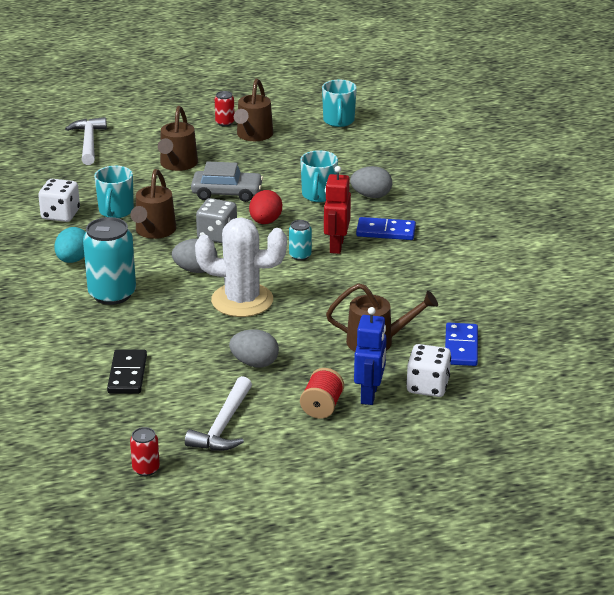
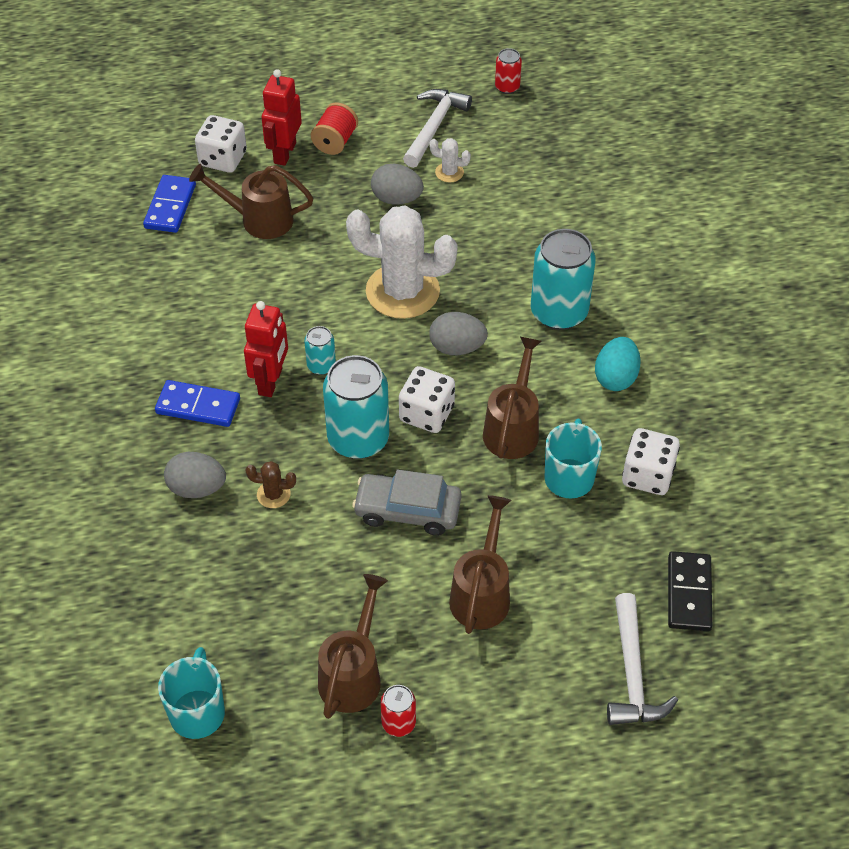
camera: 175 degrees left, 20 degrees up
black domino [107,349,147,394] -> black domino moved to [668,551,712,631]
grey dice [196,198,237,243] -> white dice [399,366,455,433]
red egg [249,190,282,224] -> turquoise can [323,355,389,459]
turquoise mug [300,150,338,202] -> brown cactus [245,461,296,508]
blue robot [354,307,387,405] -> red robot [261,69,302,166]
none -> white cactus [429,138,471,182]

